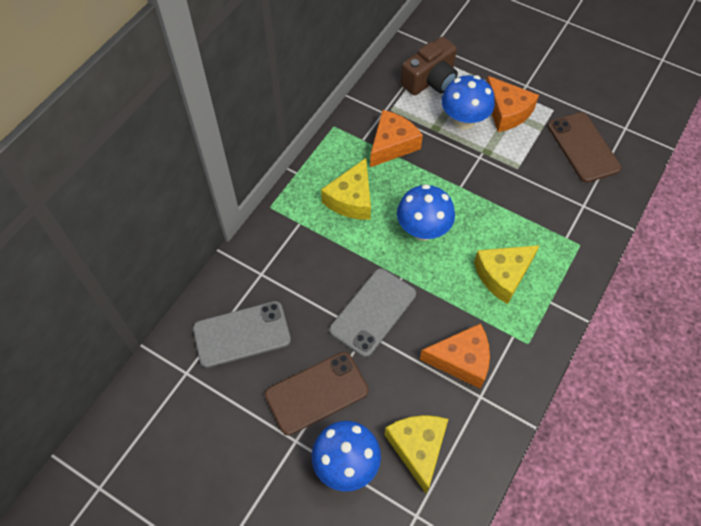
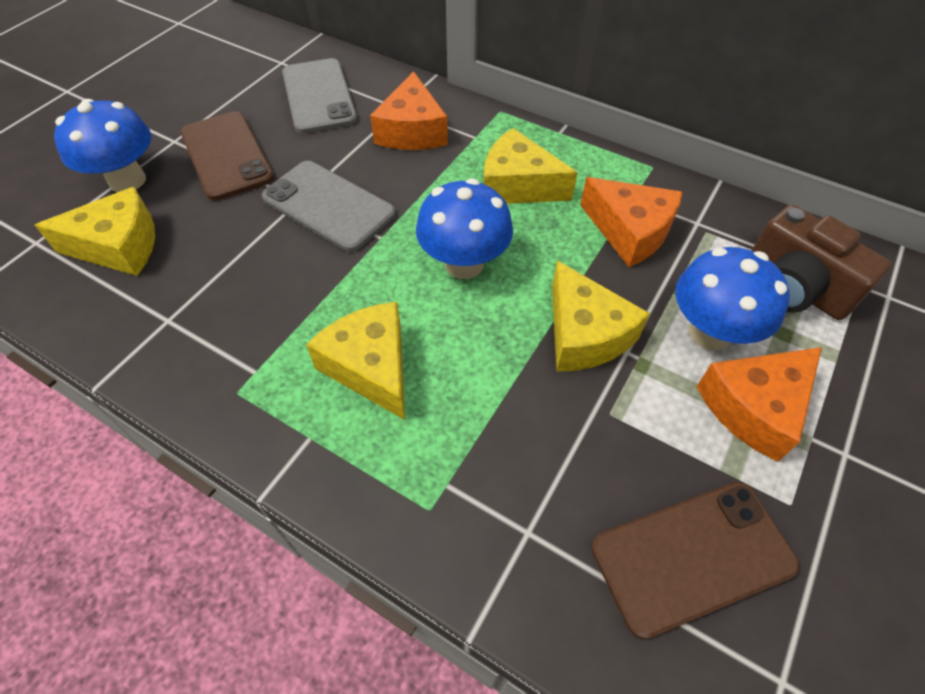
camera: 90 degrees right, 5 degrees down
orange cheese [420,323,490,389] -> orange cheese moved to [370,71,448,150]
none -> yellow cheese [552,260,650,372]

